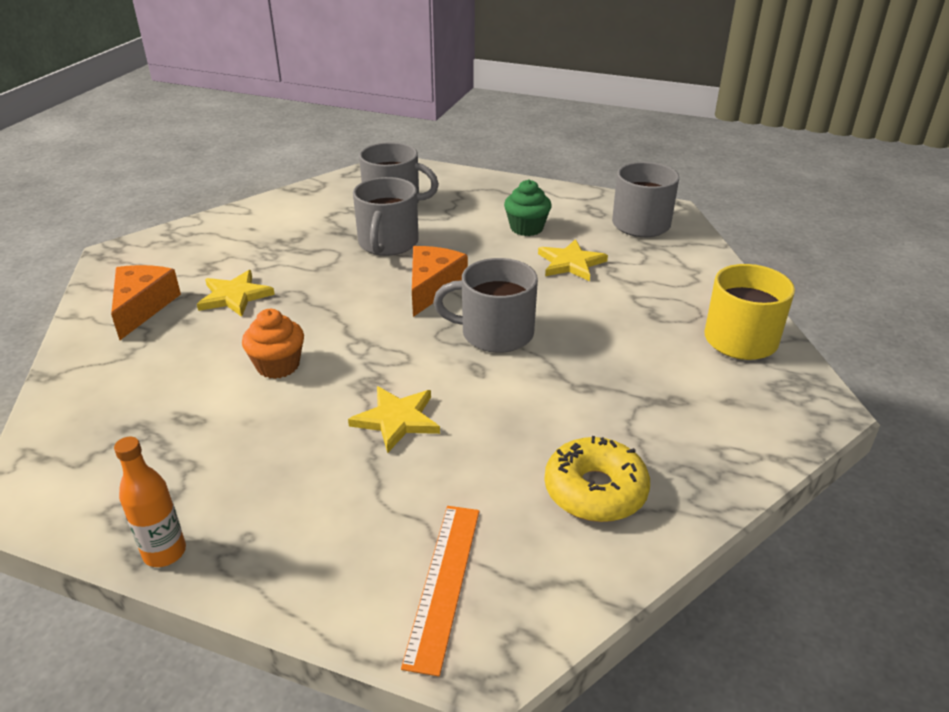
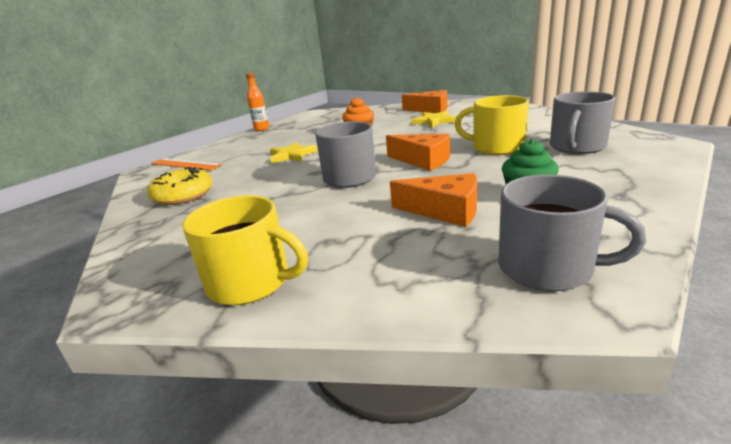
camera: 110 degrees right, 10 degrees down
grey mug [353,177,419,256] -> yellow mug [454,95,529,155]
yellow star [538,239,608,281] -> orange cheese [390,173,477,227]

